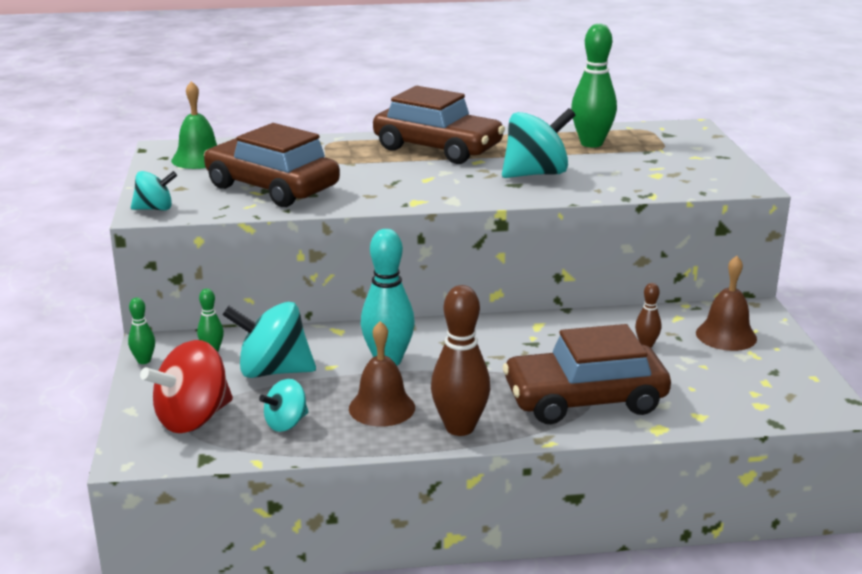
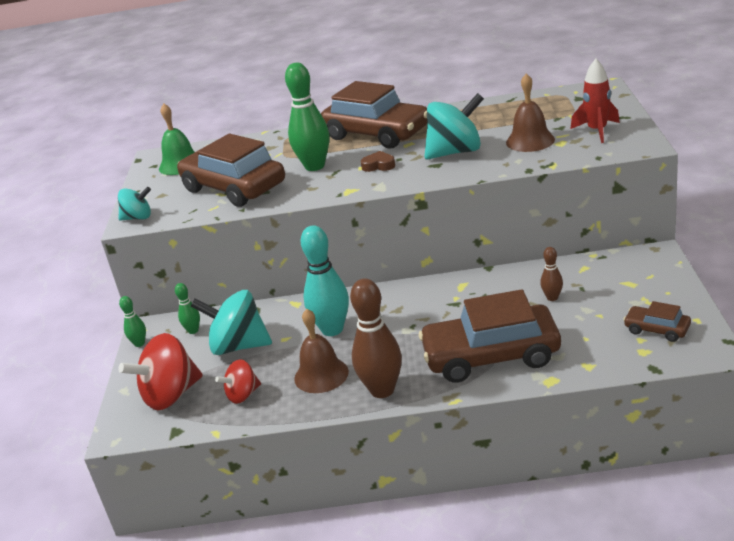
camera: 10 degrees right, 5 degrees up
turquoise spinning top [259,379,309,432] -> red spinning top [215,359,261,404]
green bowling pin [571,24,617,148] -> green bowling pin moved to [285,63,329,171]
brown bell [696,256,757,351] -> brown bell moved to [506,73,555,152]
none -> brown heart [361,151,395,172]
none -> red rocket [571,59,620,143]
none -> brown car [623,301,691,342]

